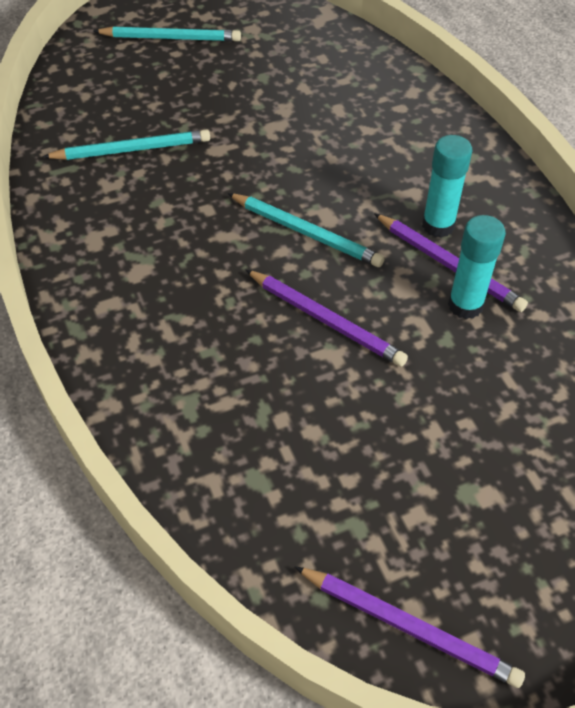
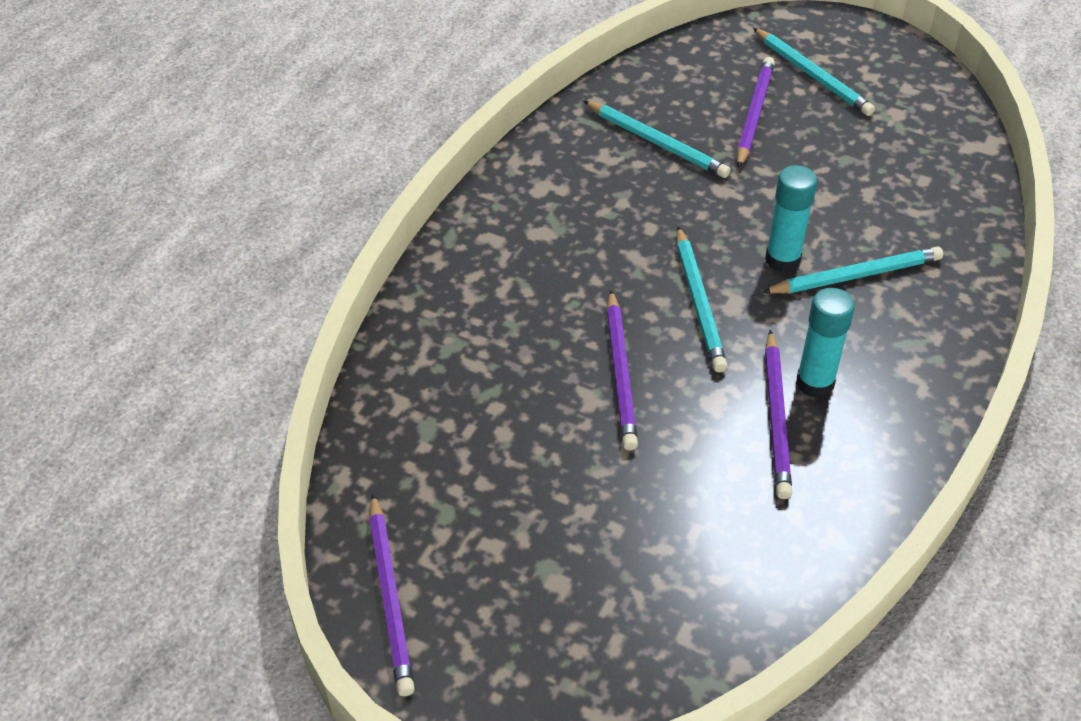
camera: 50 degrees right, 5 degrees down
turquoise glue stick [448,215,506,319] -> turquoise glue stick moved to [765,165,817,272]
none -> purple pencil [737,57,775,168]
none -> turquoise pencil [762,247,943,293]

